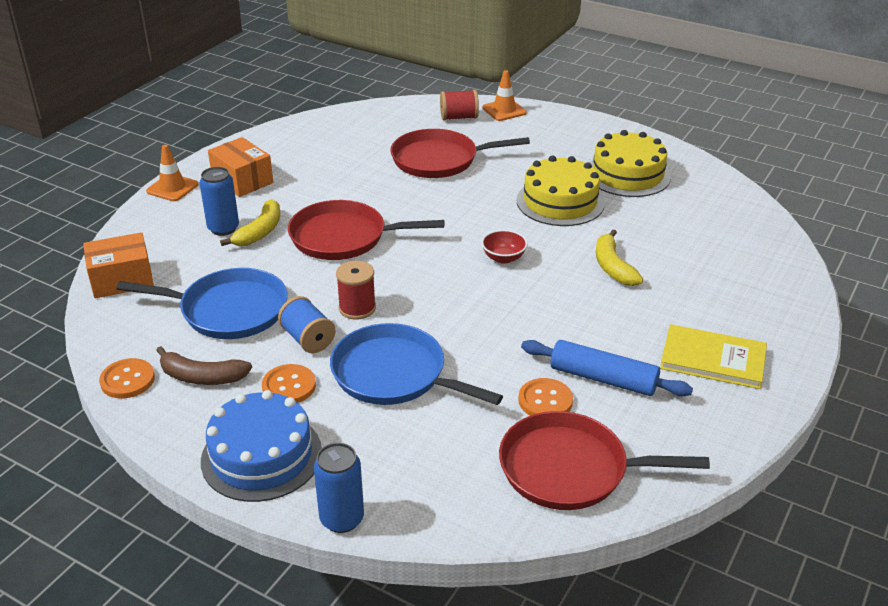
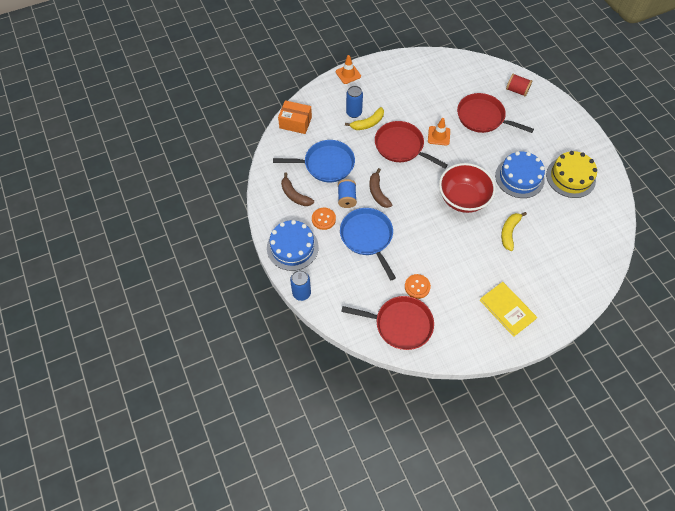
camera: 35 degrees right, 25 degrees up
orange button [99,358,155,398] -> none
blue pan [116,268,288,339] -> blue pan turned 45 degrees counterclockwise [273,140,355,182]
orange box [208,137,273,197] -> none
red spool [336,261,376,320] -> brown banana [370,168,392,208]
red bowl [481,230,527,264] -> red bowl [439,163,496,213], size x2.30
orange traffic cone [482,70,527,121] -> orange traffic cone moved to [428,118,450,146]
red pan [499,411,710,510] -> red pan turned 150 degrees clockwise [341,296,434,350]
yellow cake [516,155,605,226] -> blue cake [495,151,545,198]
blue rolling pin [521,340,693,396] -> none

